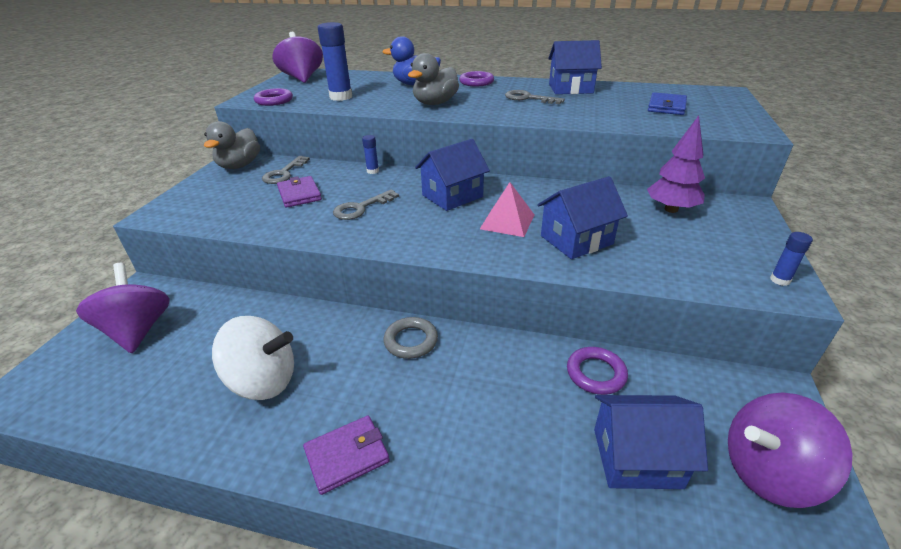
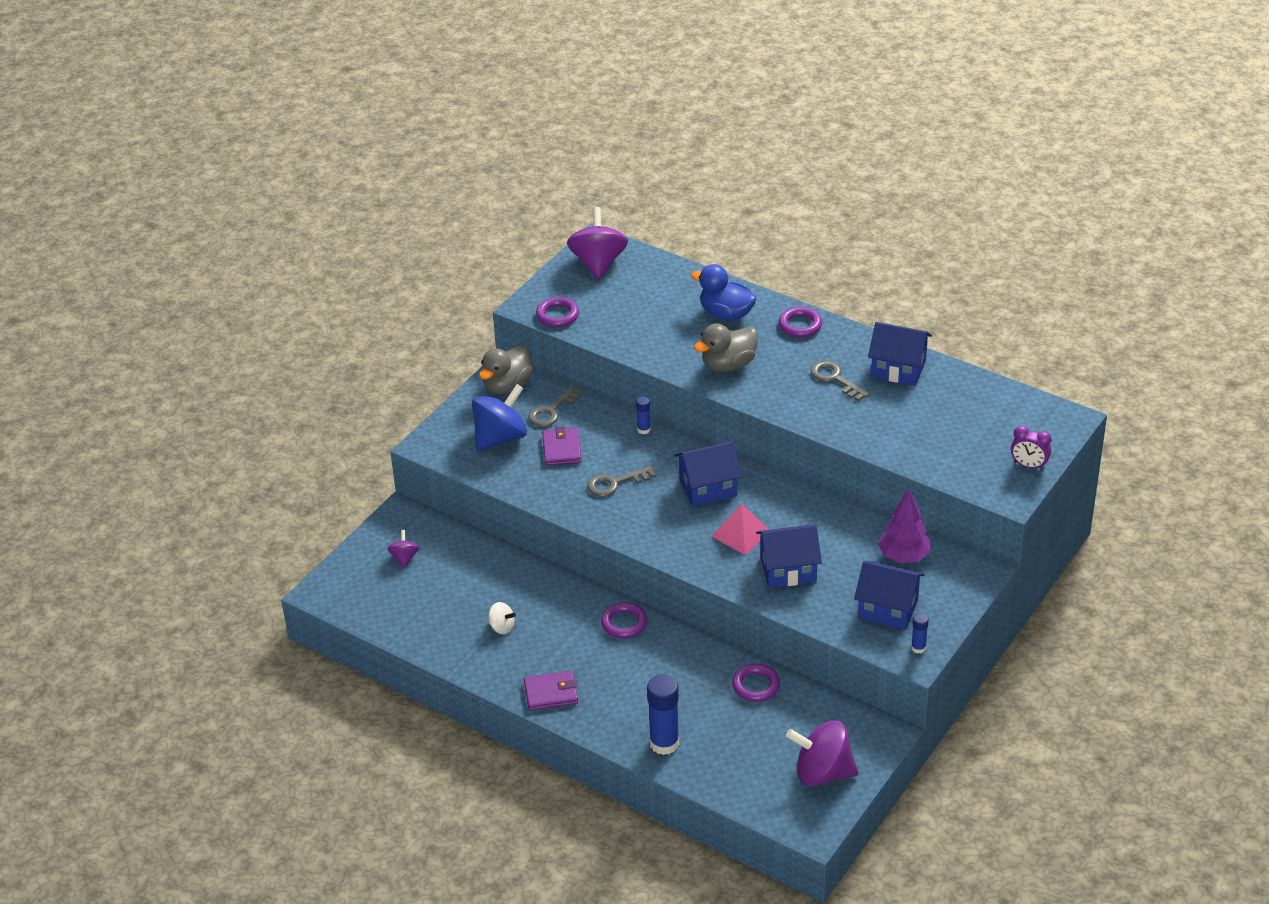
camera: 20 degrees right, 5 degrees up
purple spinning top [76,263,170,353] -> purple spinning top [388,530,419,568], size x0.48
white spinning top [212,316,294,400] -> white spinning top [487,602,516,634], size x0.48
blue glue stick [317,22,352,101] -> blue glue stick moved to [647,675,679,755]
grey ring [384,317,438,359] -> purple ring [601,602,648,639]
blue house [594,395,708,489] -> blue house moved to [854,561,925,630]
blue wallet [648,92,687,115] -> none
none -> blue spinning top [472,384,527,451]
none -> purple clock [1011,426,1052,470]

